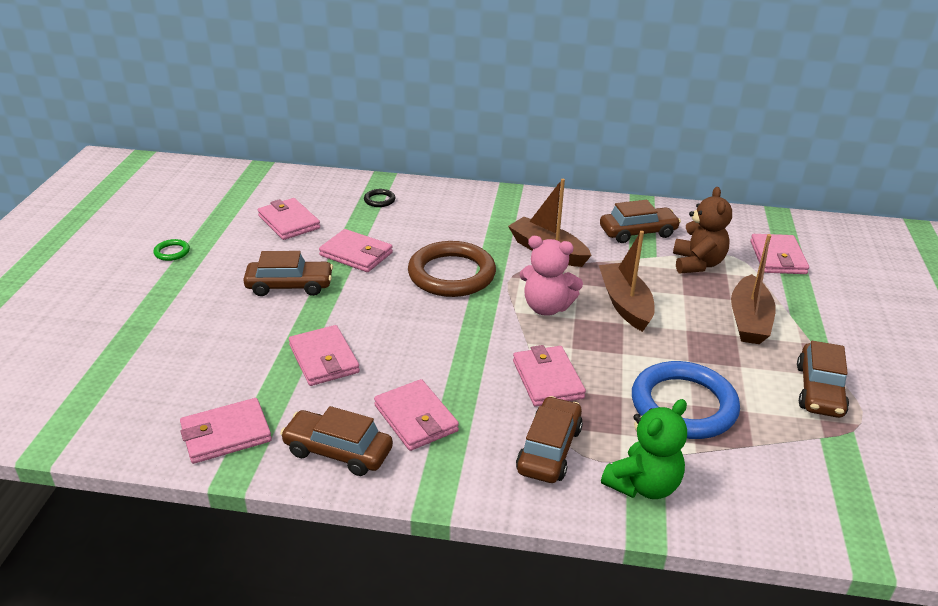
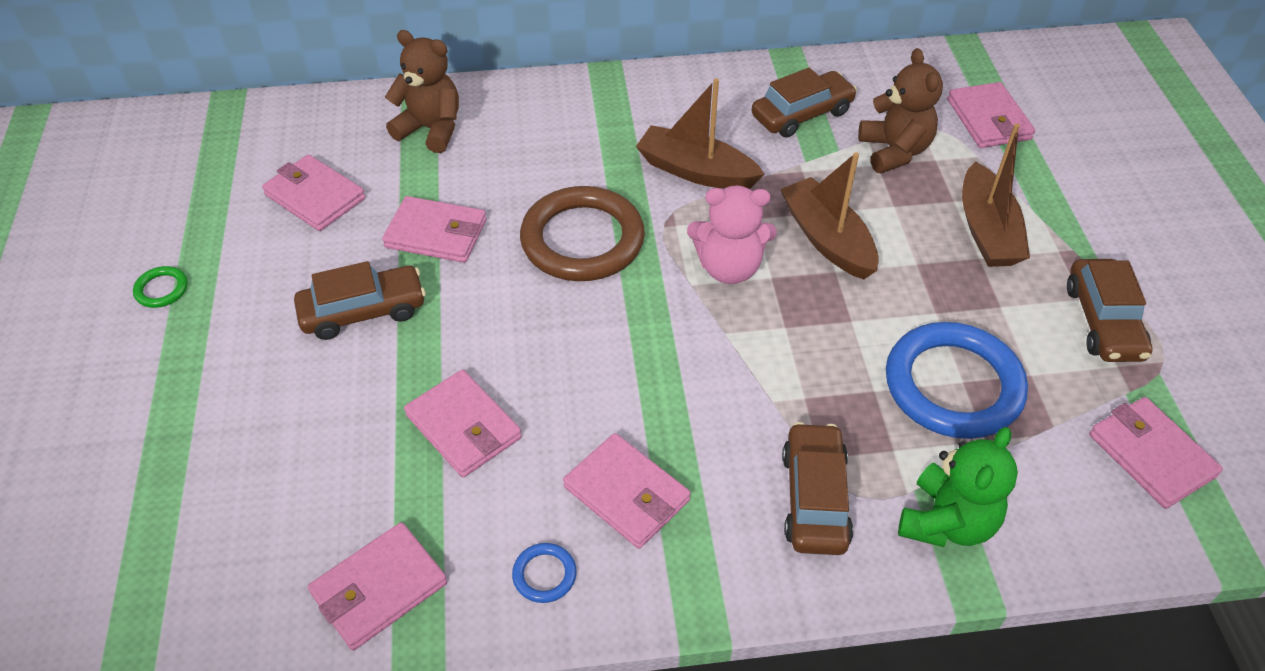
camera: 15 degrees left, 15 degrees up
brown car [280,406,393,476] -> blue ring [512,543,577,603]
black ring [364,189,395,207] -> brown teddy bear [385,30,459,153]
pink wallet [513,345,586,407] -> pink wallet moved to [1089,397,1223,509]

